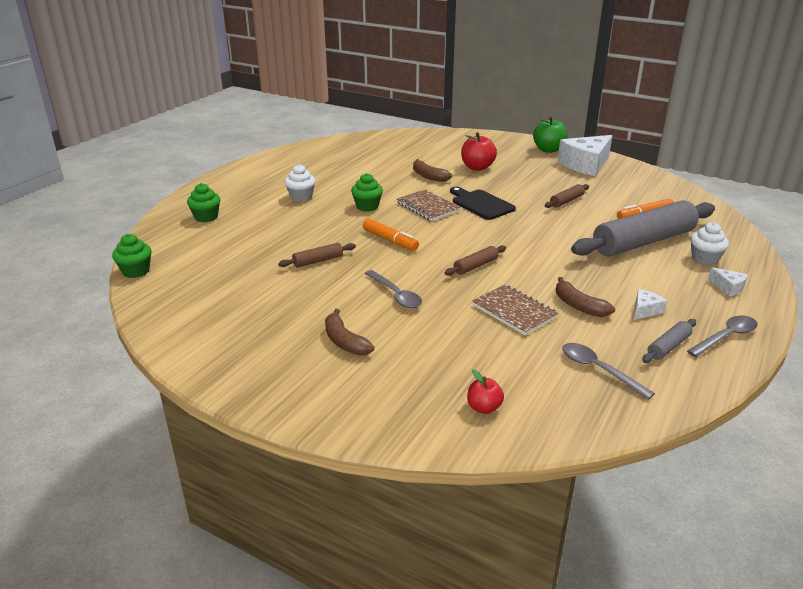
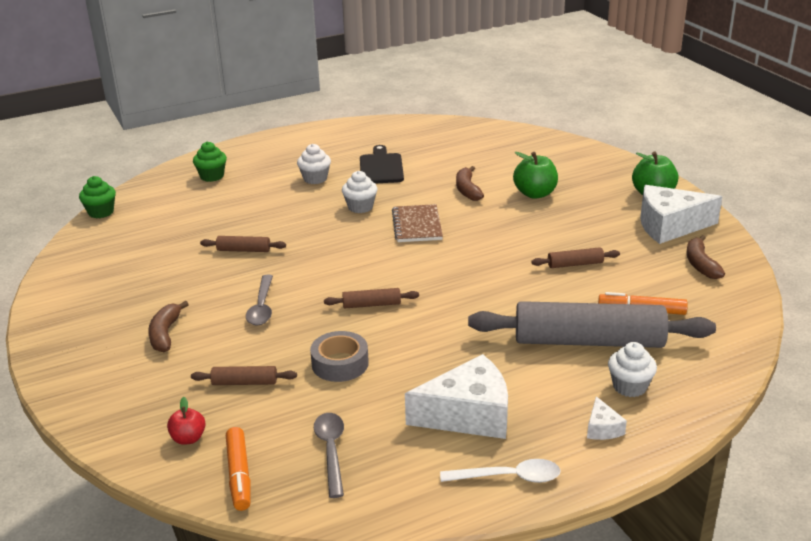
camera: 35 degrees right, 0 degrees up
green cupcake [351,173,383,211] -> white cupcake [342,171,377,213]
orange marker [363,218,419,251] -> orange marker moved to [226,427,251,511]
black cutting board [450,187,516,220] -> black cutting board moved to [360,145,404,184]
red apple [461,132,497,171] -> green apple [513,152,558,199]
brown notebook [472,284,558,335] -> grey tape [310,331,369,382]
brown banana [556,277,615,317] -> brown banana moved to [687,235,725,279]
white cheese [634,289,667,320] -> white cheese [405,354,508,439], size x2.26
grey rolling pin [642,319,696,363] -> none
grey spoon [687,316,758,357] -> white spoon [440,459,561,483]
none -> brown rolling pin [191,366,297,385]

